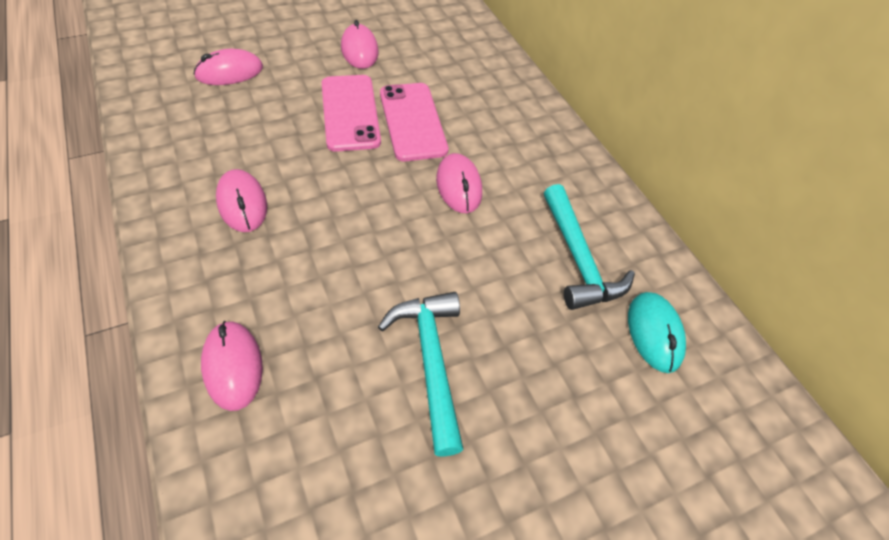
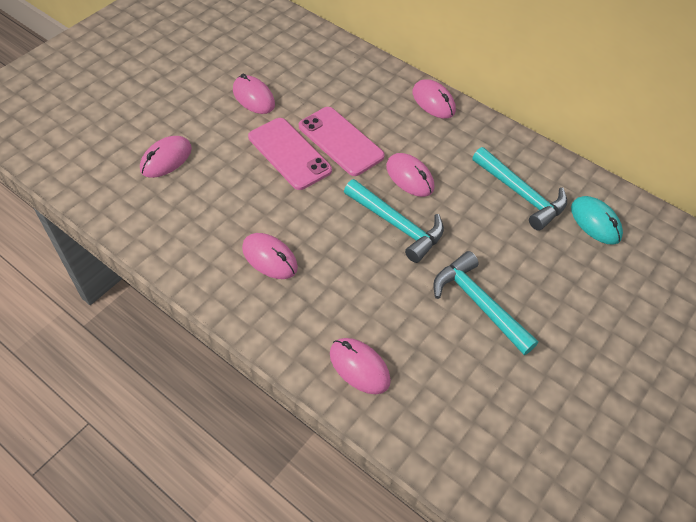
camera: 25 degrees left, 0 degrees up
none -> turquoise hammer [344,179,444,263]
none -> pink mouse [412,79,456,119]

